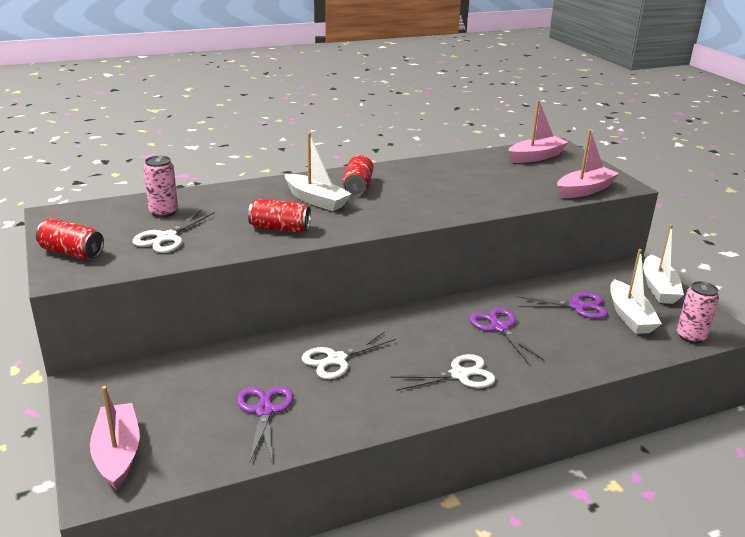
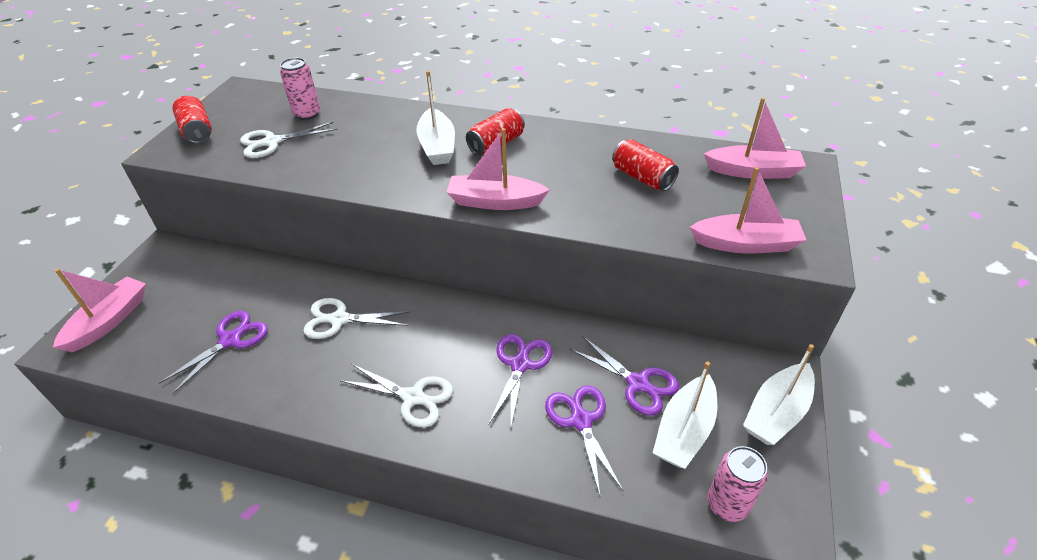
camera: 40 degrees right, 15 degrees up
red can [248,199,311,233] -> red can moved to [612,139,679,191]
none -> pink boat [446,128,550,210]
none -> purple scissors [545,385,623,495]

